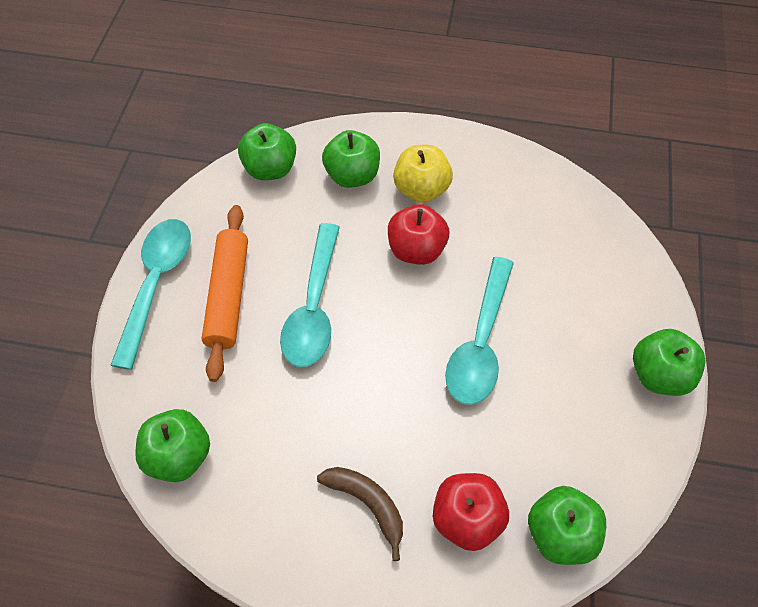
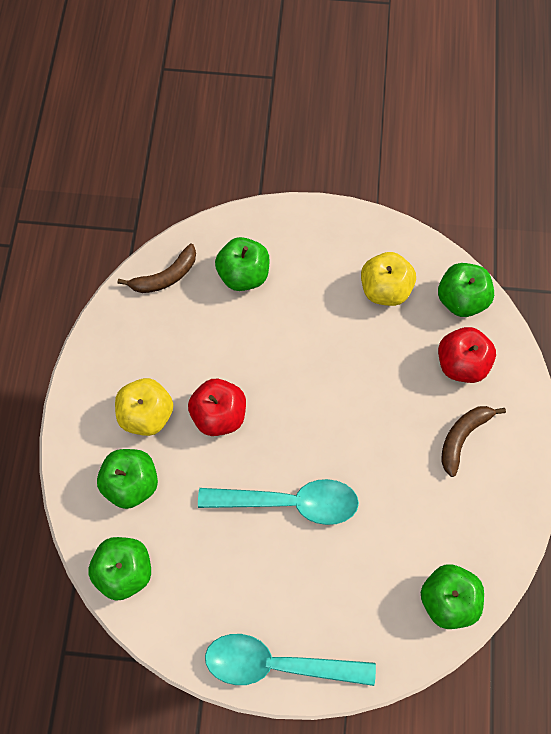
camera: 95 degrees left, 10 degrees up
orange rolling pin [202,205,248,382] -> none
turquoise spoon [445,257,514,405] -> none
green apple [633,329,705,396] -> green apple moved to [215,237,270,291]
none -> brown banana [118,243,196,293]
none -> yellow apple [361,252,416,306]

